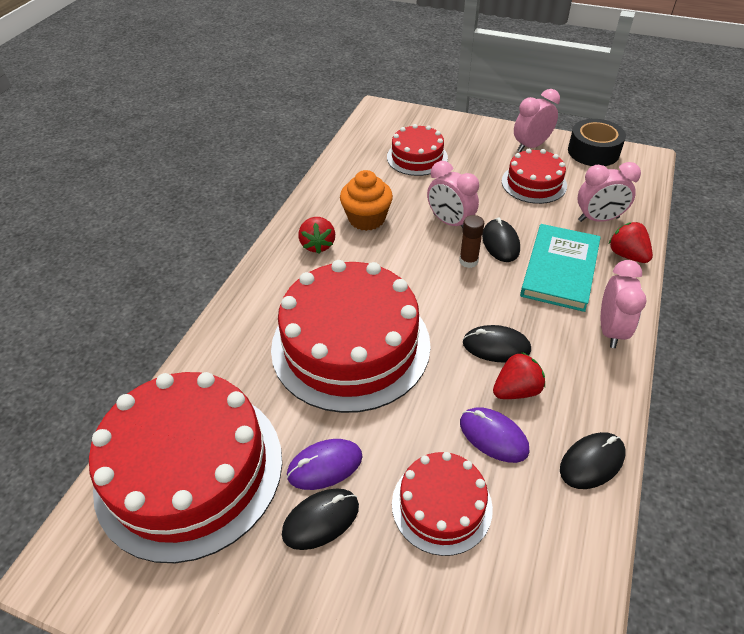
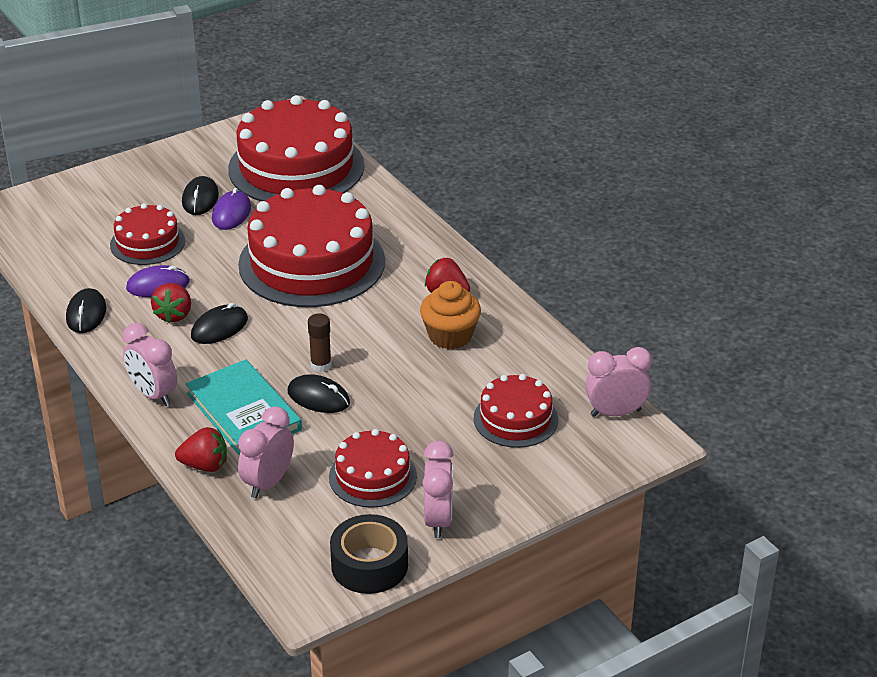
camera: 125 degrees right, 10 degrees down
pink clock [427,161,479,228] -> pink clock moved to [585,347,652,417]

